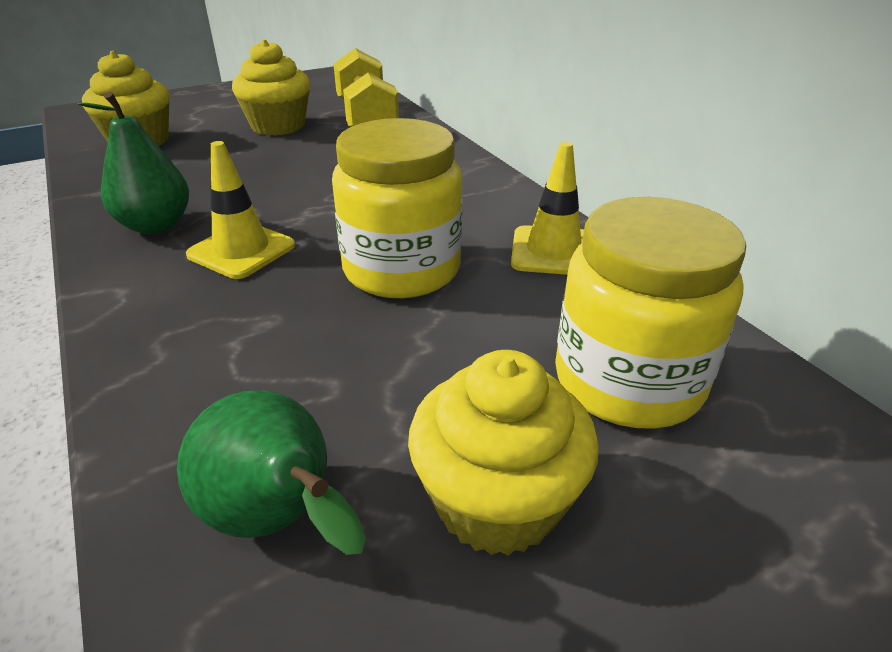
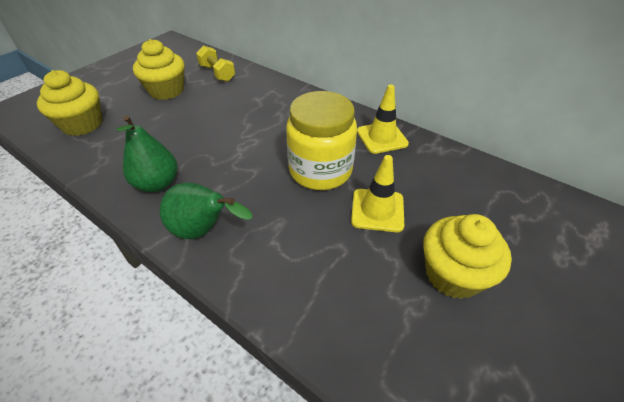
camera: 25 degrees left, 10 degrees up
green pear [177,390,366,555] -> green pear moved to [159,182,252,239]
yellow traffic cone [186,141,295,279] -> yellow traffic cone moved to [351,155,404,232]
yellow dumbbell [333,48,399,127] -> yellow dumbbell [196,45,235,82], size x0.63
yellow jar [555,197,746,429] -> none

